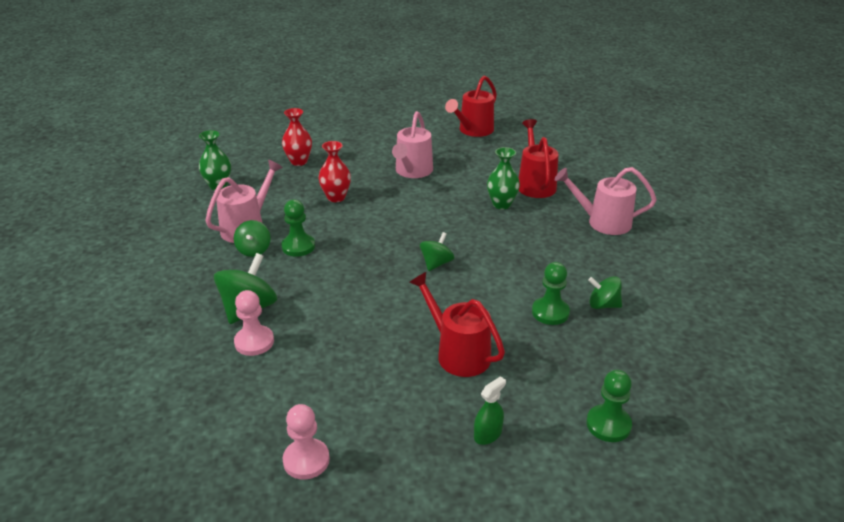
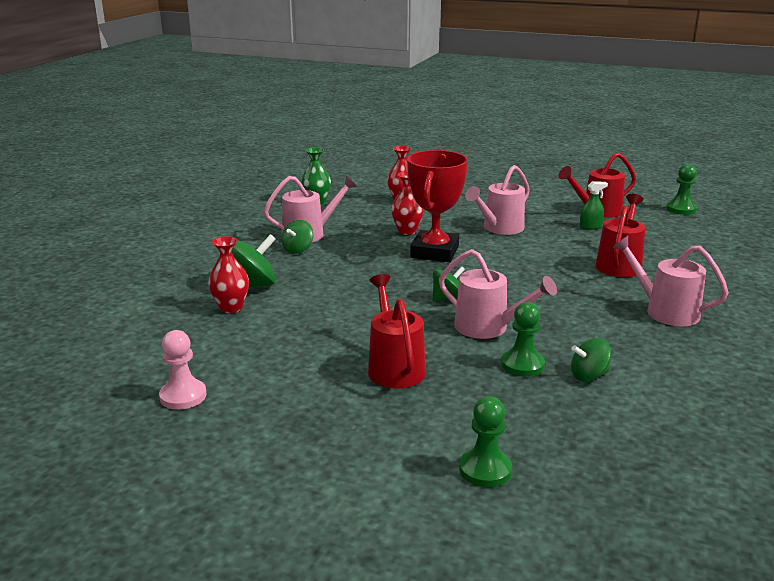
camera: 30 degrees right, 10 degrees down
pink pawn [234,290,274,356] -> red vase [208,236,249,313]
green pawn [281,199,315,257] -> green pawn moved to [666,164,697,215]
green spray bottle [474,376,506,445] -> green spray bottle moved to [580,181,608,230]
green vase [487,147,520,209] -> none
green spinning top [588,276,622,309] -> green spinning top turned 60 degrees counterclockwise [571,338,611,382]
none -> red trophy [407,150,468,262]
none -> pink watering can [439,249,557,339]

